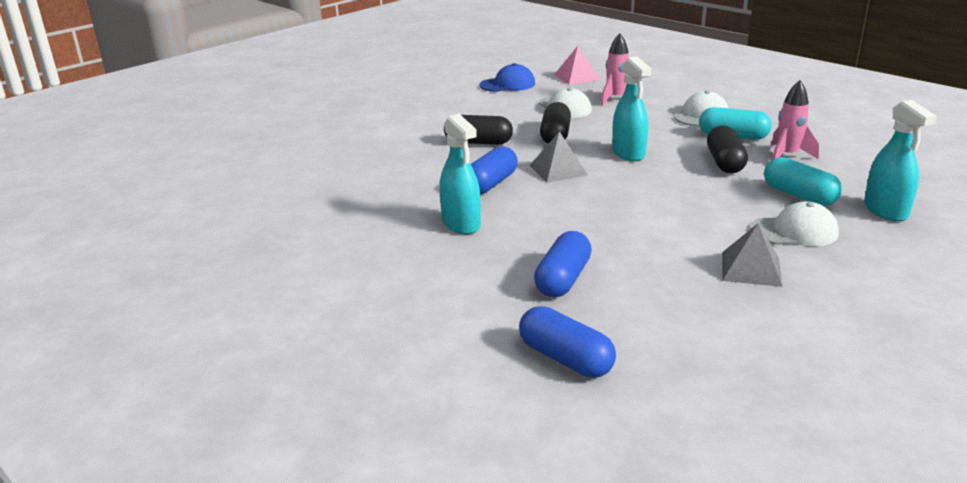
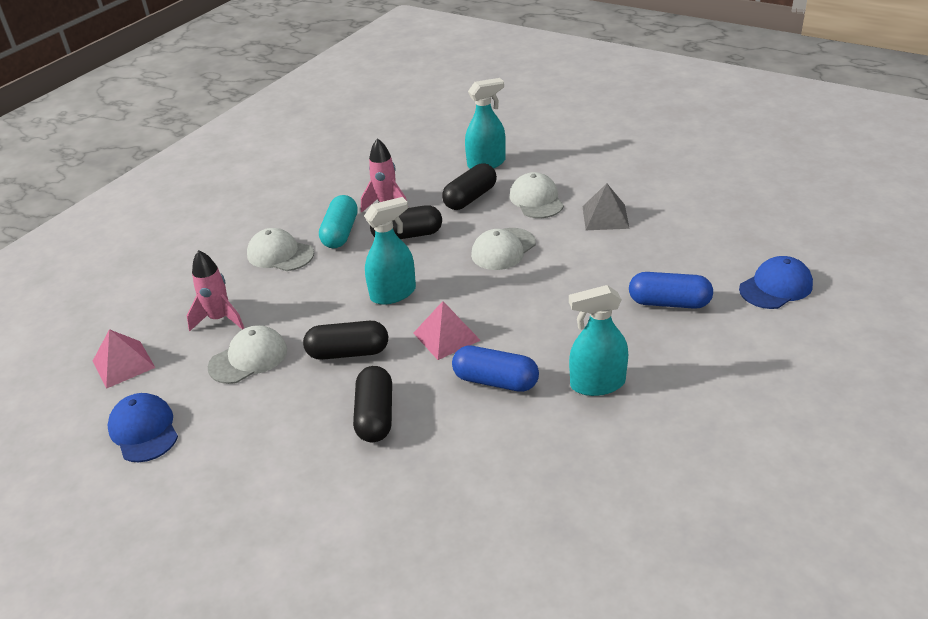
camera: 100 degrees left, 10 degrees up
turquoise spray bottle [439,114,481,234] -> turquoise spray bottle turned 150 degrees counterclockwise [569,285,628,396]
blue capsule [519,306,616,378] -> blue cap [739,256,813,309]
grey pyramid [530,132,588,183] -> pink pyramid [413,301,481,360]
turquoise capsule [764,157,842,206] -> black capsule [442,163,497,210]
none -> white cap [471,228,536,270]

